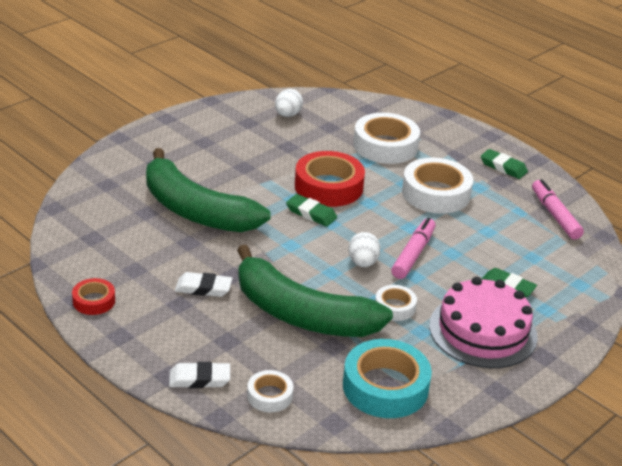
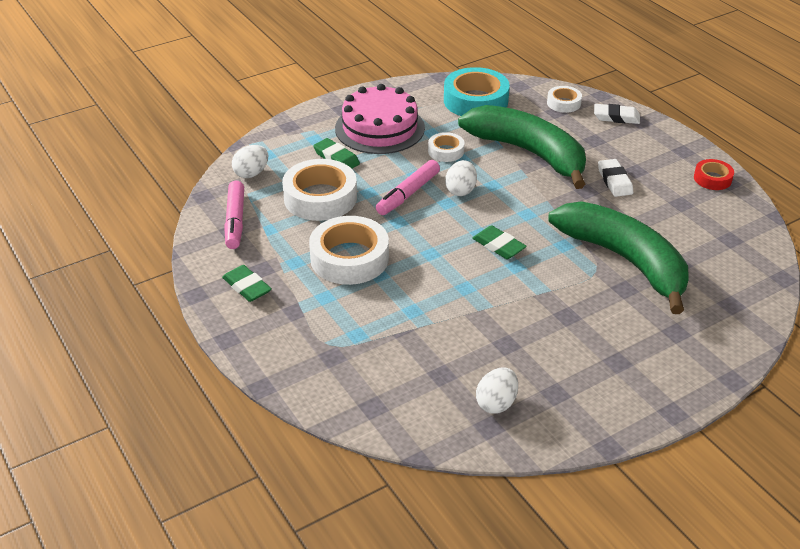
camera: 165 degrees left, 5 degrees up
white eraser [175,272,232,297] -> white eraser turned 60 degrees clockwise [598,159,633,197]
red tape [295,151,365,207] -> none
white tape [353,113,420,164] -> white tape moved to [282,159,357,221]
none -> white egg [232,145,268,178]

